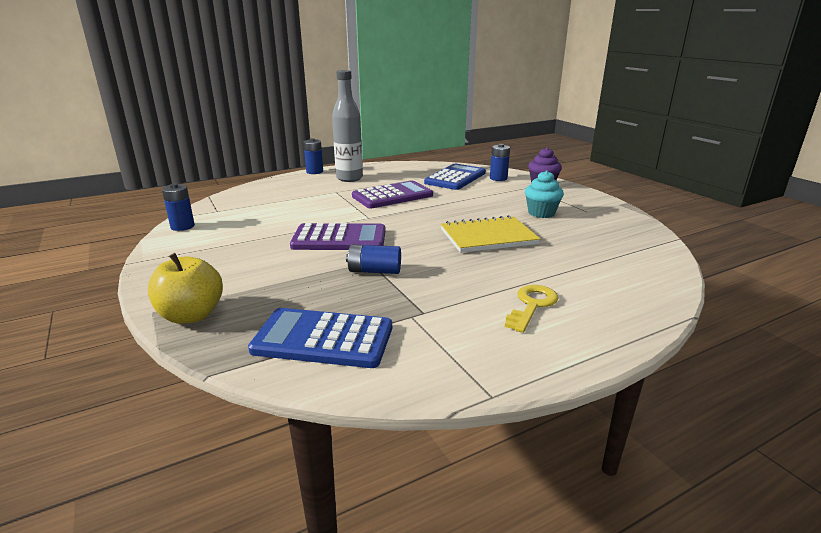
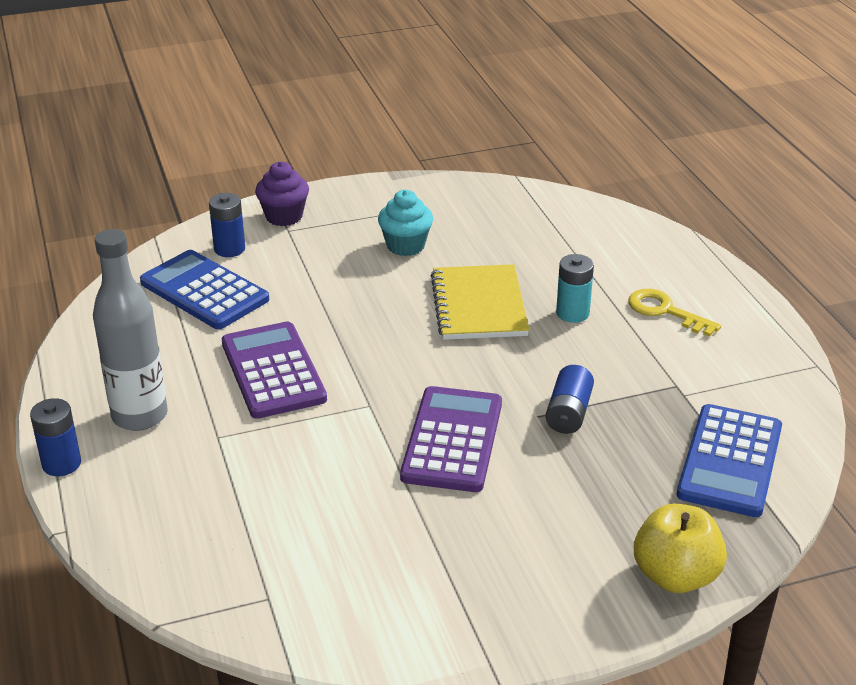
camera: 80 degrees left, 10 degrees up
blue battery [162,183,195,231] -> none
none -> turquoise battery [556,254,594,323]

